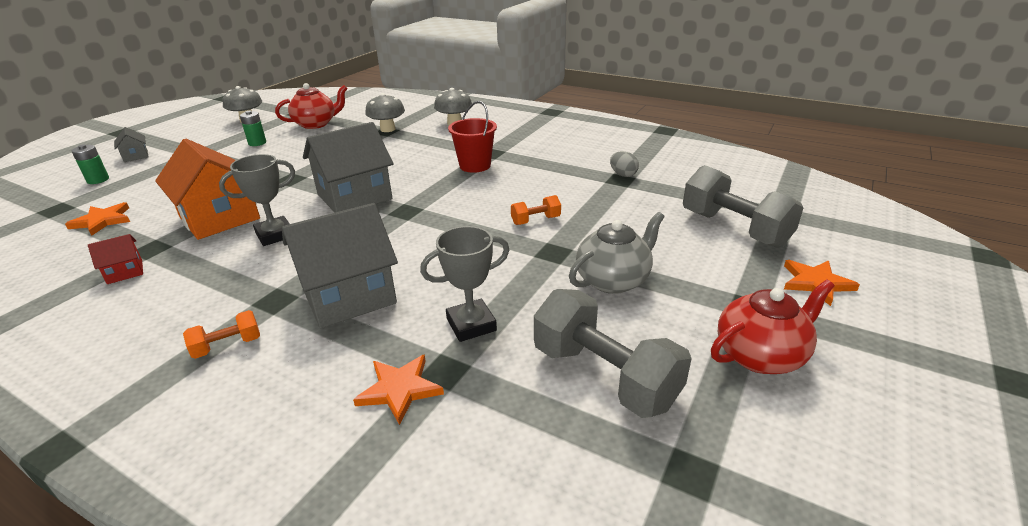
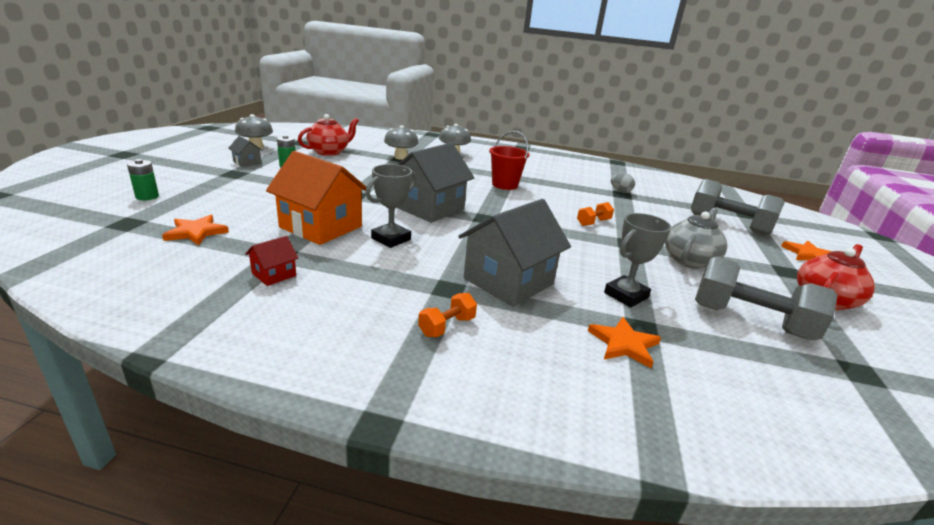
camera: 20 degrees left, 5 degrees down
grey house [114,127,148,162] -> grey house moved to [228,136,263,167]

